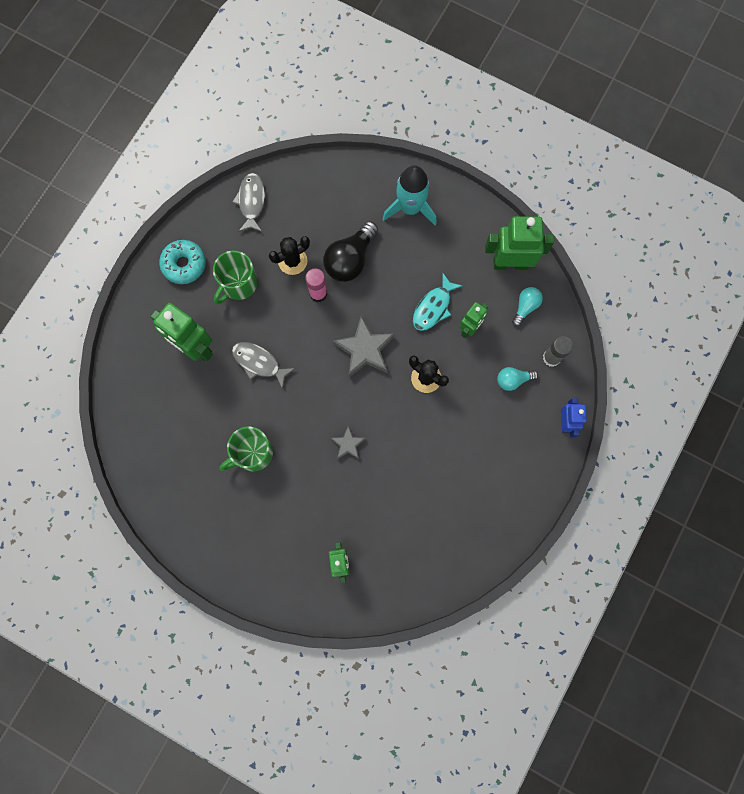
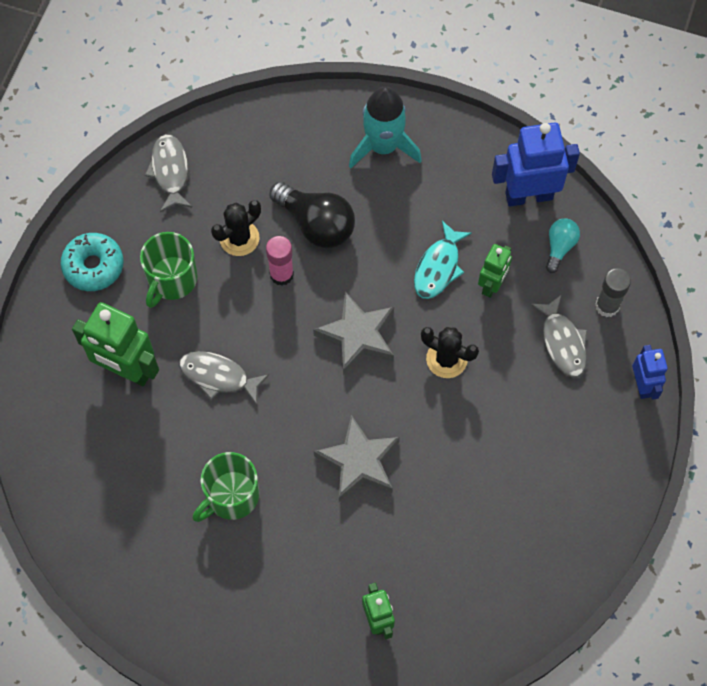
camera: 10 degrees left, 10 degrees down
black light bulb [323,221,378,282] -> black light bulb turned 75 degrees counterclockwise [269,182,355,249]
grey star [331,426,366,459] -> grey star [314,415,400,502], size x1.80
green robot [485,216,554,270] -> blue robot [492,122,580,206]
turquoise light bulb [497,367,538,391] -> grey fish [530,294,587,378]

